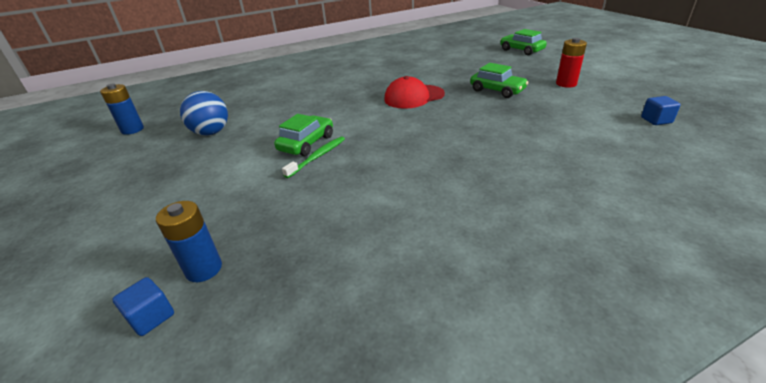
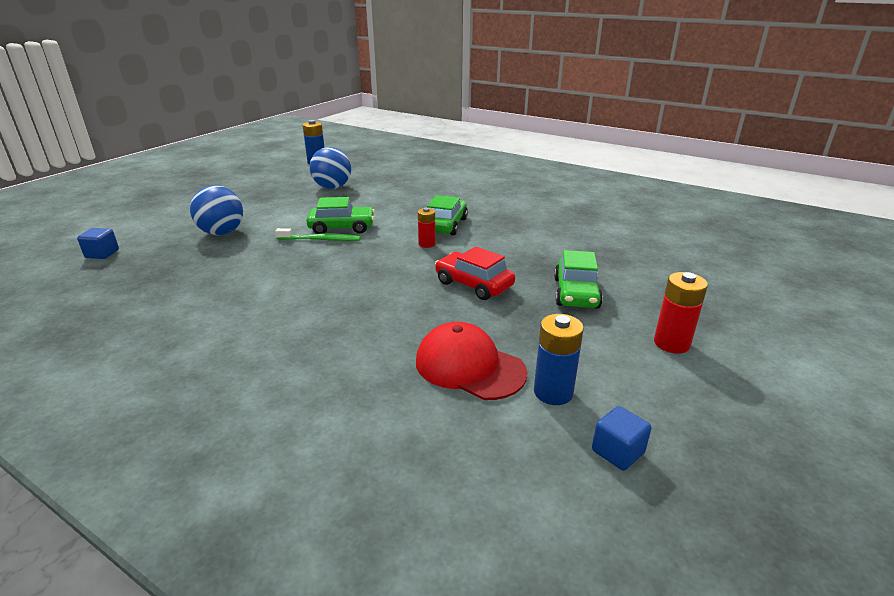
camera: 55 degrees right, 5 degrees down
blue battery [156,201,222,282] -> blue battery moved to [534,314,584,405]
red cap [384,76,445,109] -> red cap moved to [416,322,527,400]
green car [500,29,547,55] -> green car moved to [427,195,468,236]
none -> blue ball [190,185,243,235]
none -> red battery [418,207,436,248]
none -> red car [435,246,515,300]

